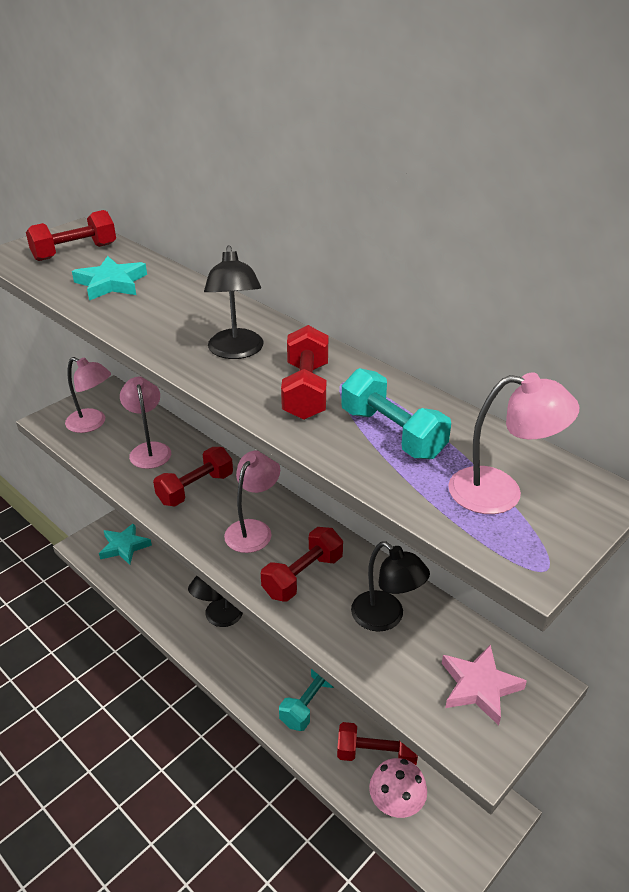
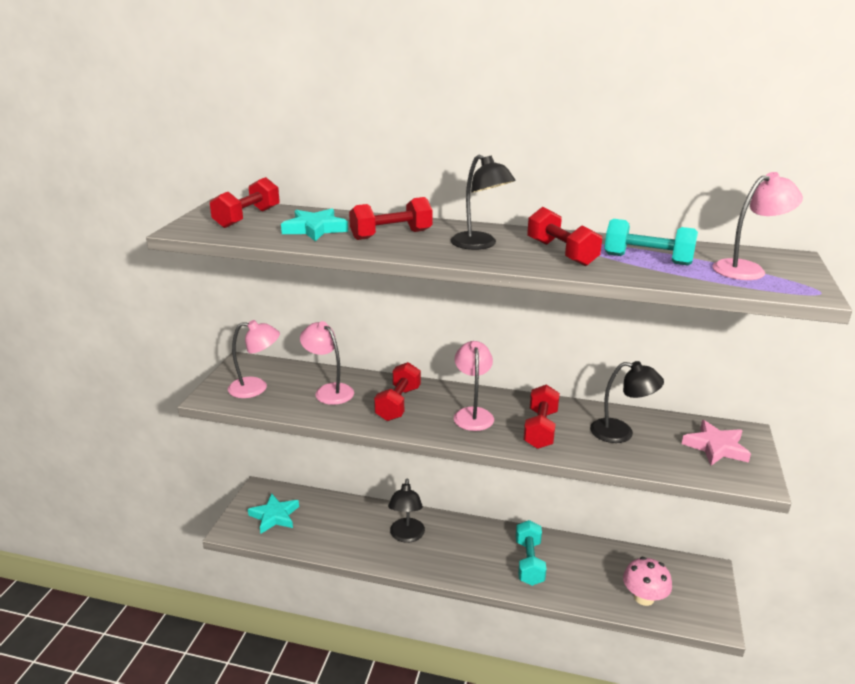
camera: 30 degrees left, 10 degrees down
red dumbbell [337,722,418,765] -> red dumbbell moved to [349,197,433,240]

